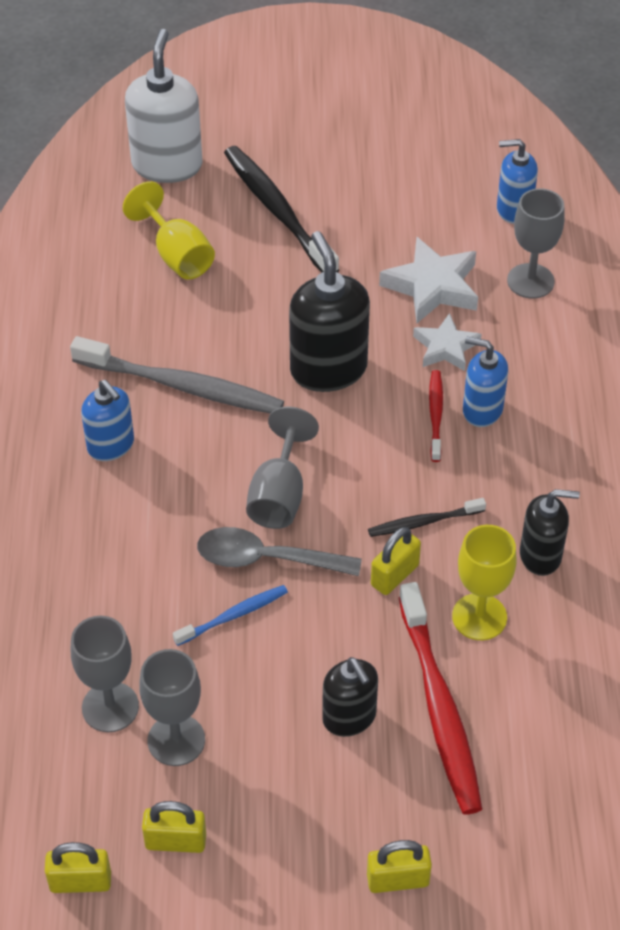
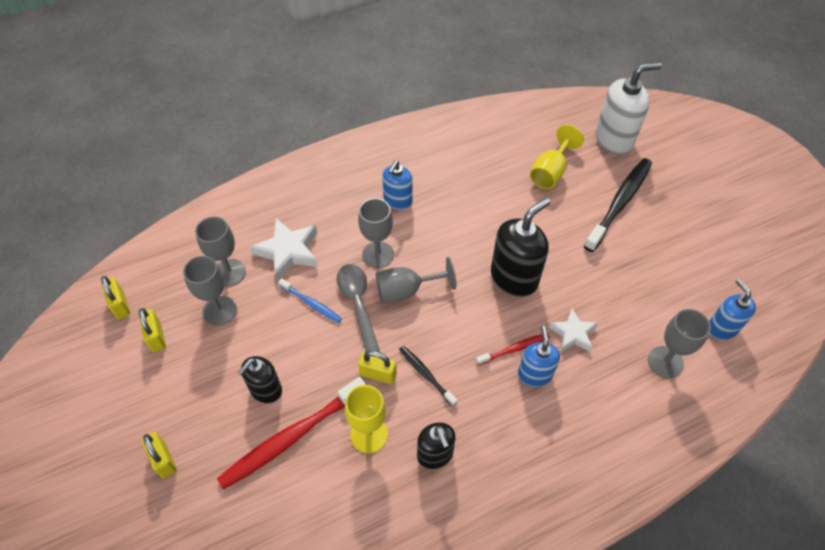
camera: 65 degrees right, 5 degrees up
grey toothbrush [70,336,284,414] -> none
white star [379,237,478,323] -> white star moved to [250,218,318,281]
none -> grey goblet [358,198,394,268]

